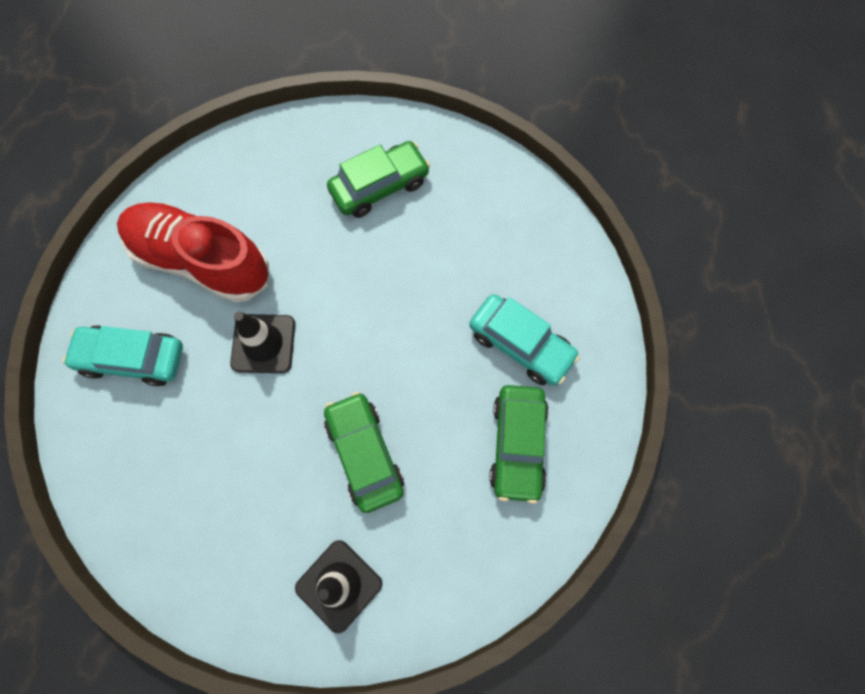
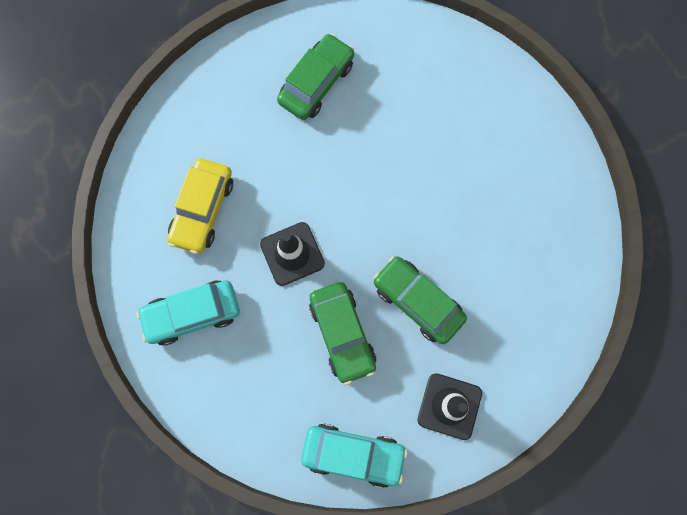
camera: 25 degrees left, 5 degrees up
red shoe [117,202,269,303] -> yellow car [167,159,233,254]
turquoise car [469,294,580,386] -> turquoise car moved to [301,424,408,488]
green car [489,385,549,504] -> green car moved to [309,282,376,385]

